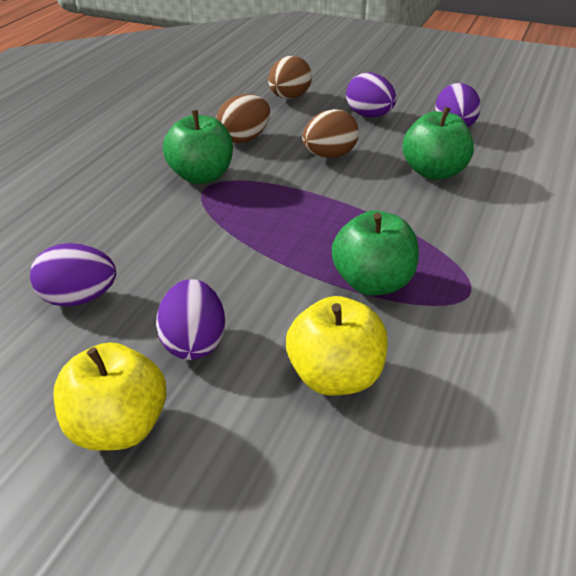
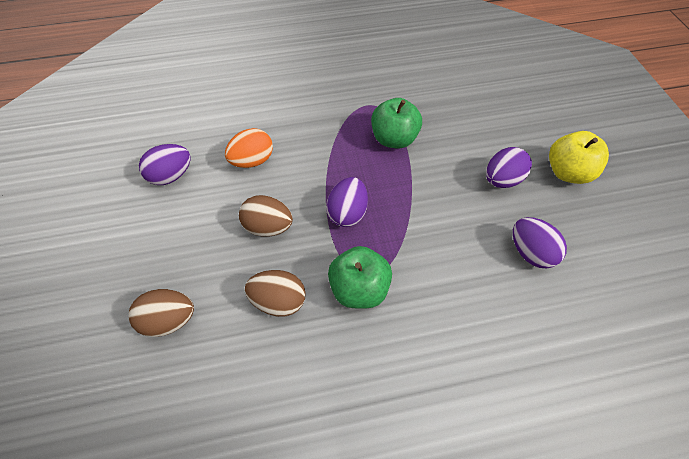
camera: 125 degrees left, 20 degrees up
yellow apple [286,296,388,396] -> none
purple egg [346,73,396,118] -> purple egg moved to [326,177,368,227]
green apple [403,107,474,180] -> orange egg [225,128,273,168]

